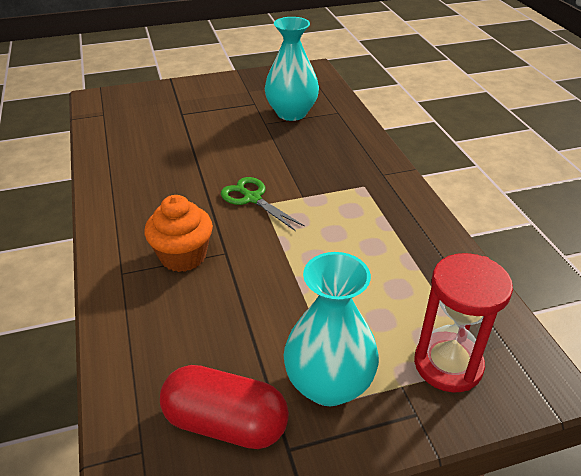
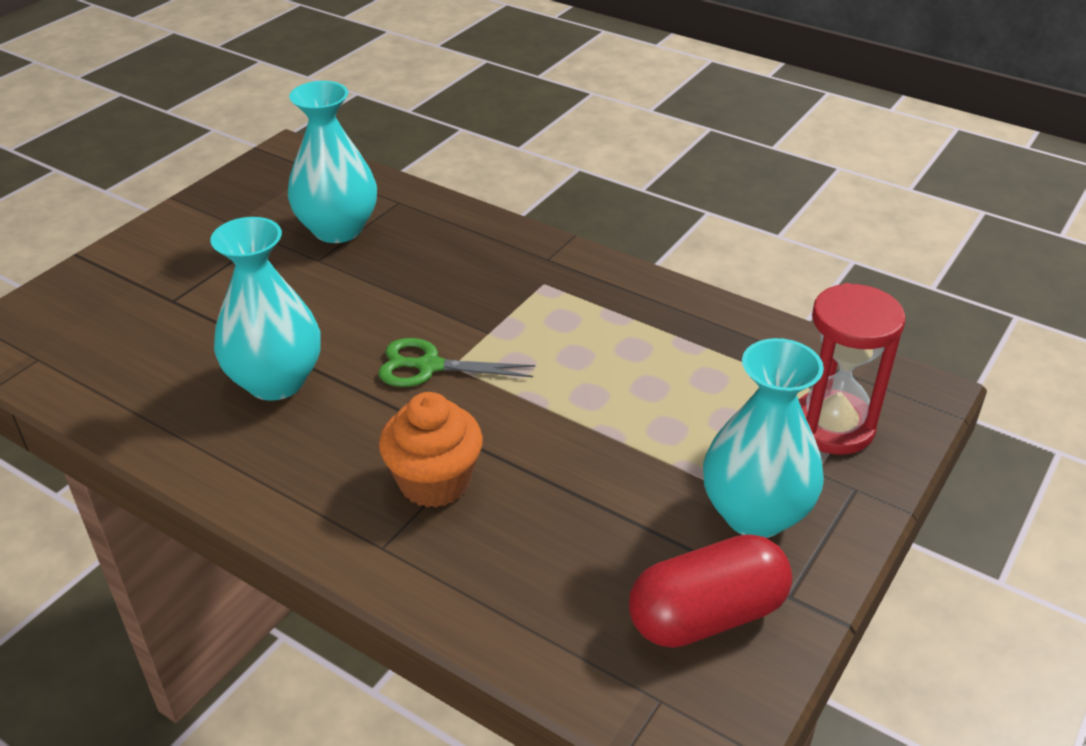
camera: 40 degrees left, 0 degrees up
none -> turquoise vase [210,217,321,401]

